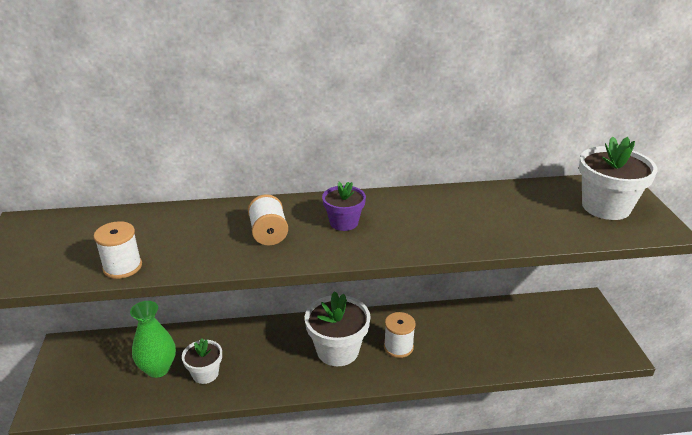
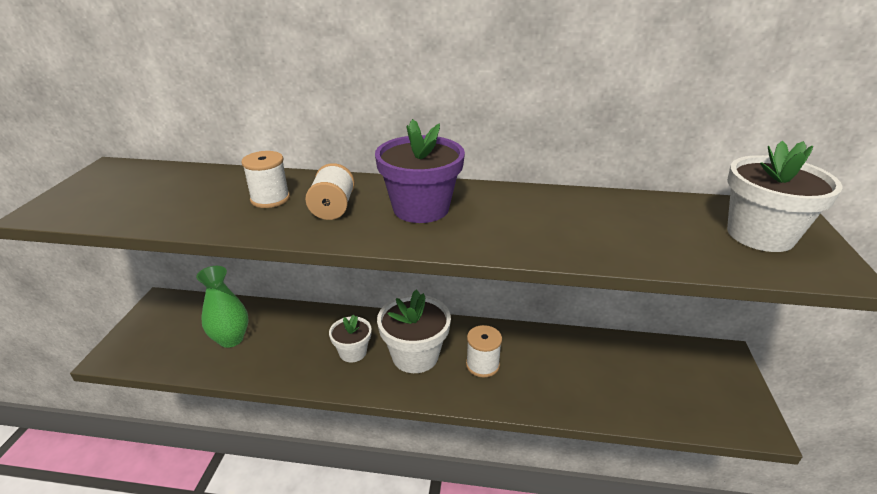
camera: 15 degrees right, 0 degrees up
white spool [94,221,142,279] -> white spool moved to [241,151,290,208]
white flower pot [182,339,222,384] -> white flower pot moved to [329,315,372,362]
purple flower pot [322,182,366,231] -> purple flower pot [375,119,465,223], size x1.69

